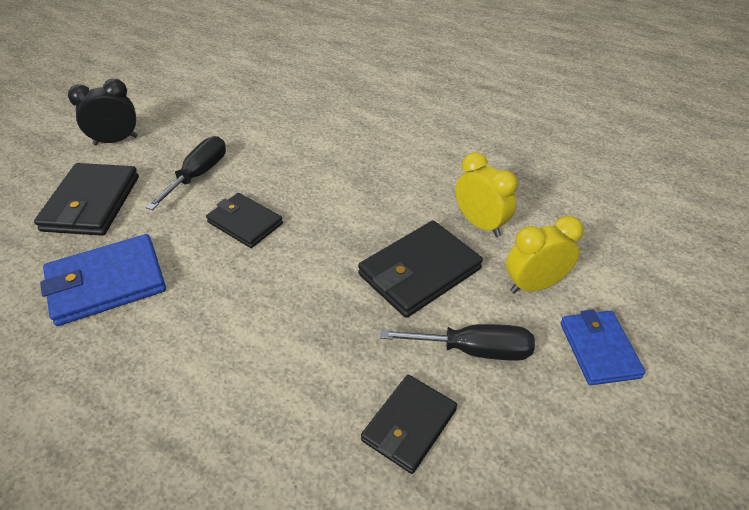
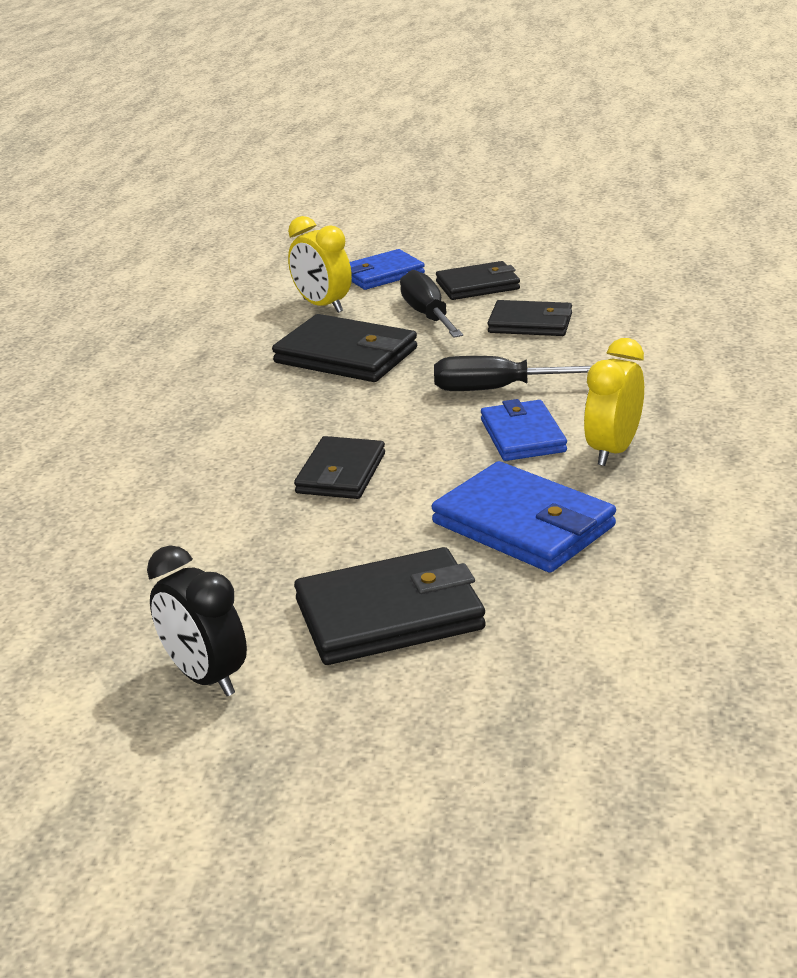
camera: 110 degrees left, 15 degrees down
black screwdriver [146,136,226,210] -> black screwdriver moved to [434,356,591,391]
yellow clock [455,152,518,237] -> yellow clock moved to [584,338,644,466]
none -> black wallet [436,261,520,300]
none -> blue wallet [481,399,567,461]

